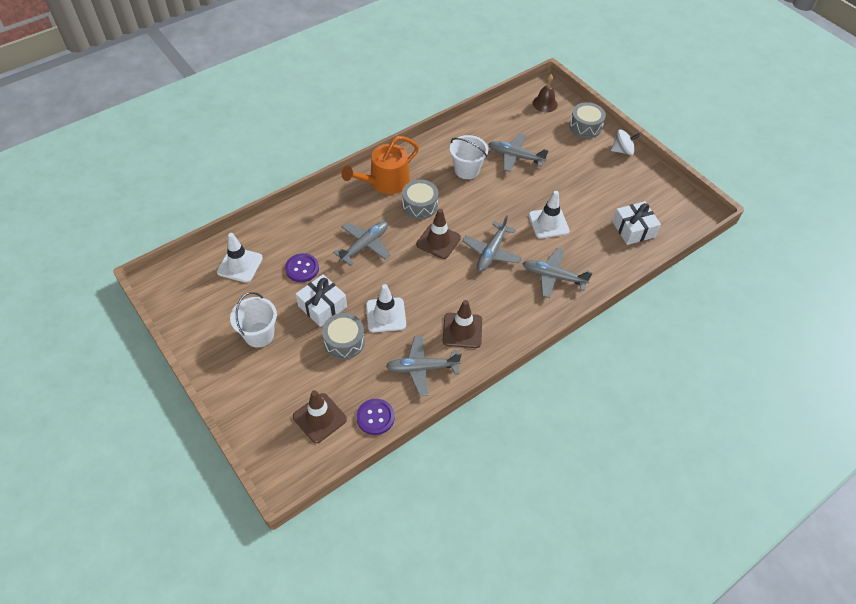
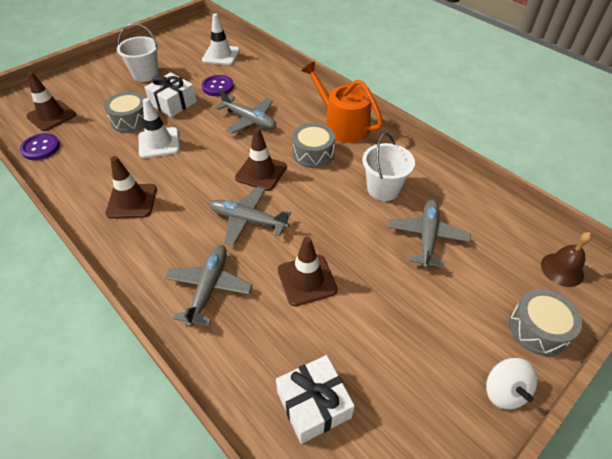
camera: 85 degrees right, 5 degrees down
grey plane [386,335,462,396] -> none
white traffic cone [529,191,570,238] -> brown traffic cone [278,237,338,306]

